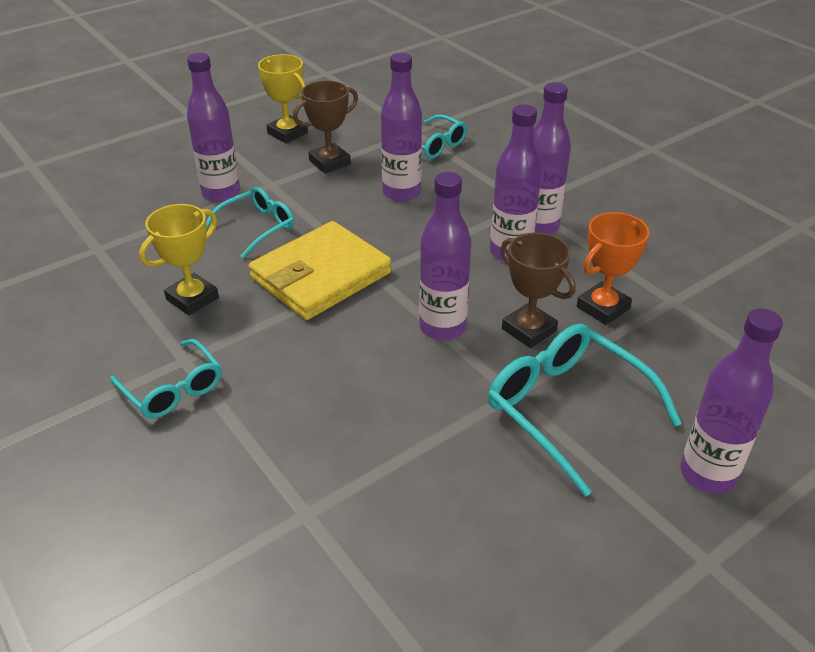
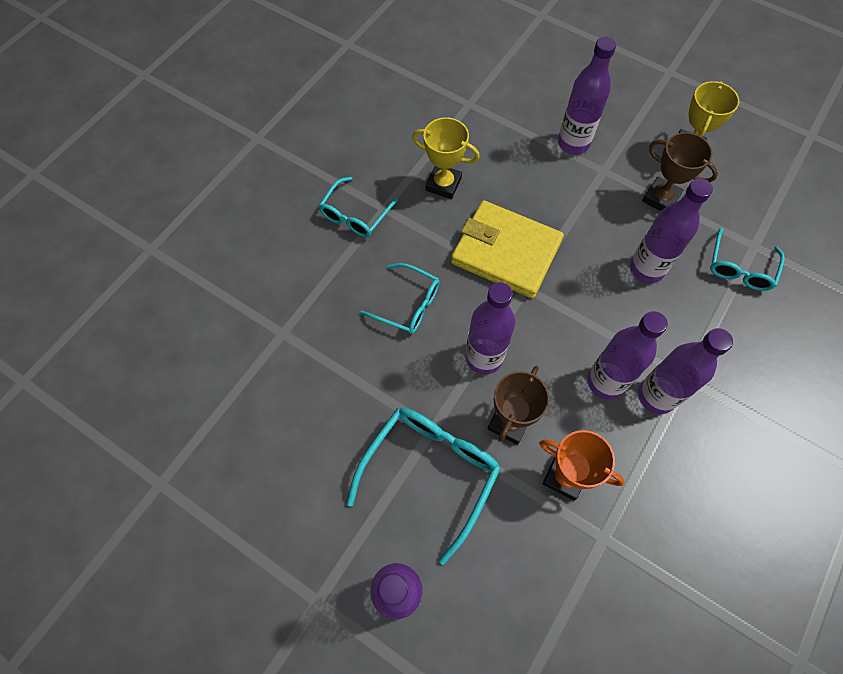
camera: 70 degrees right, 25 degrees up
turquoise glasses [206,187,294,259] -> turquoise glasses moved to [360,263,440,334]

